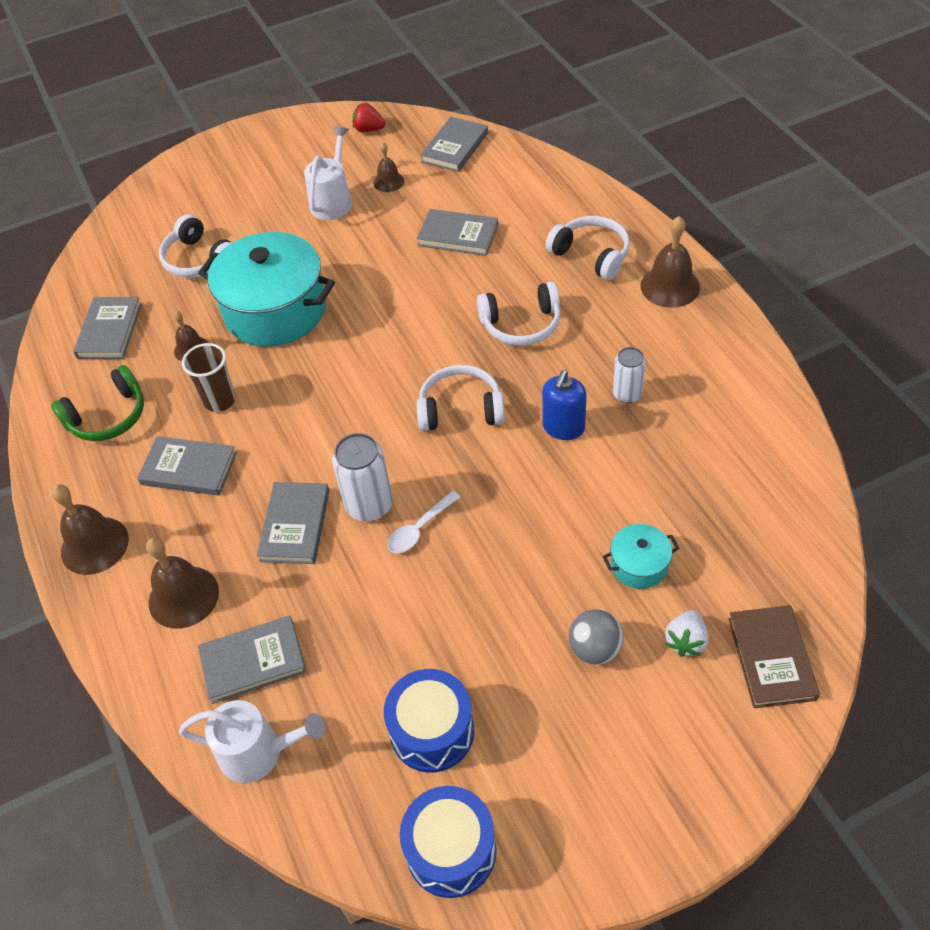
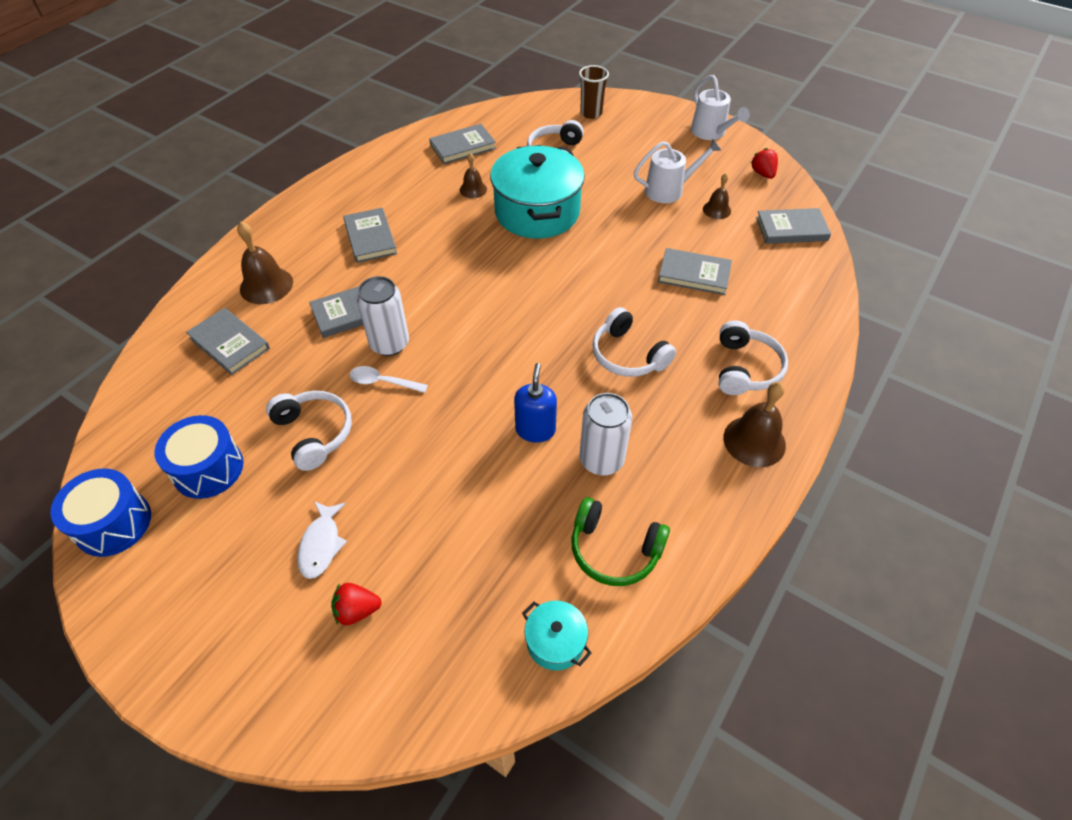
camera: 55 degrees right, 0 degrees up
green headphones [51,365,144,441] -> green headphones moved to [571,497,670,586]
brown bell [52,485,129,575] -> none
white watering can [179,700,325,783] -> white watering can moved to [691,75,750,140]
brown cup [182,343,236,412] -> brown cup moved to [579,65,609,119]
white headphones [416,365,505,431] -> white headphones moved to [266,391,352,471]
grey book [417,209,498,256] -> grey book turned 60 degrees counterclockwise [658,248,732,295]
blue soap dispenser [542,370,587,440] -> blue soap dispenser turned 105 degrees clockwise [514,363,557,442]
grey ball [569,609,624,665] -> white fish [297,501,347,579]
turquoise pot [603,524,679,589] -> turquoise pot moved to [522,601,592,671]
white can [613,347,646,403] -> white can [580,393,632,475], size x1.55
white strawberry [665,610,708,657] -> red strawberry [331,583,382,625]
brown book [728,605,820,708] -> none

